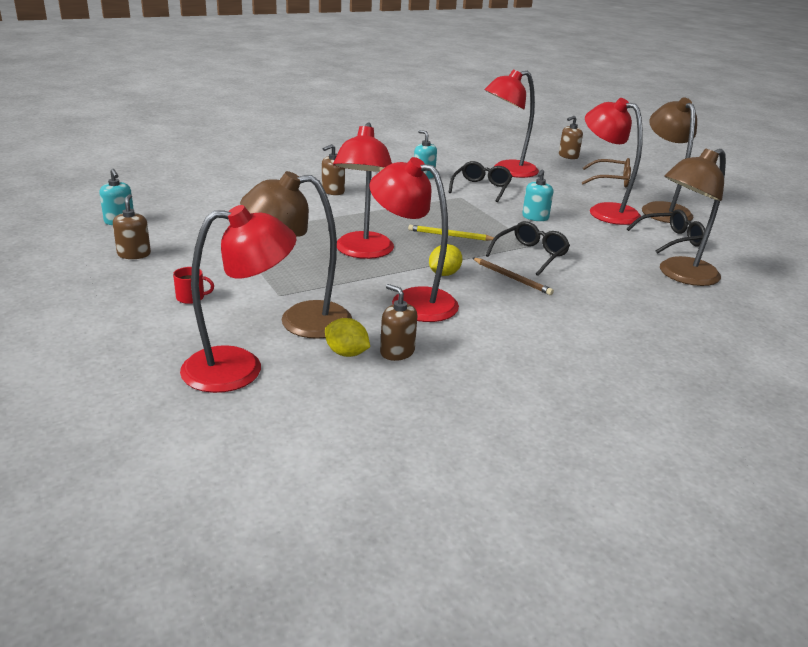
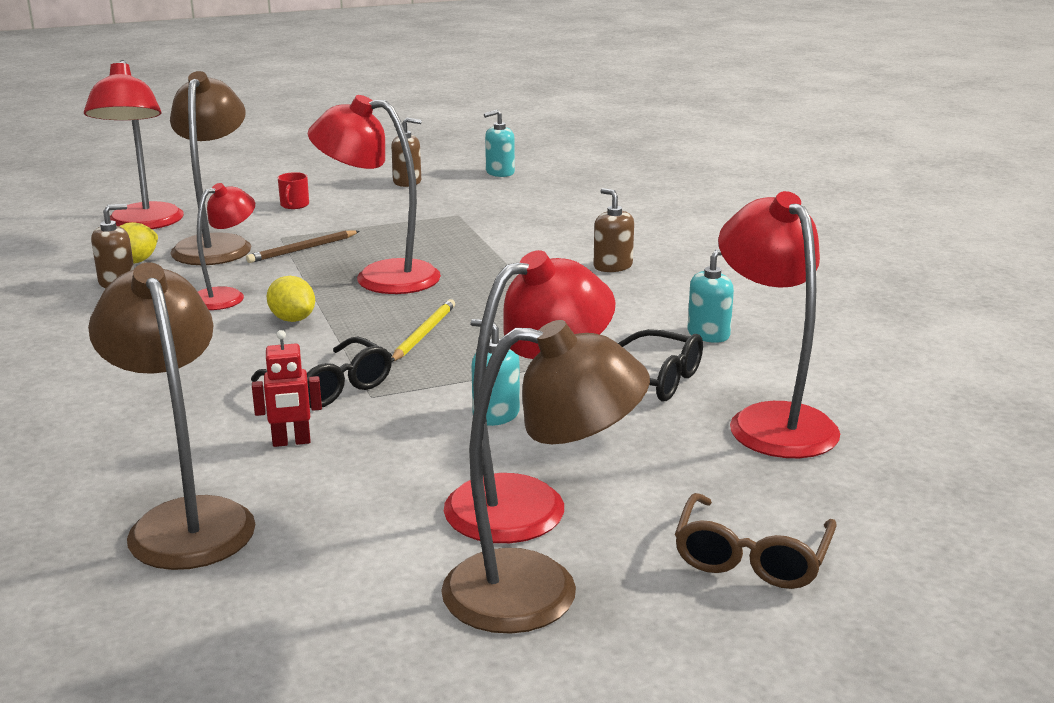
camera: 100 degrees right, 5 degrees down
red lamp [369,157,459,322] -> red lamp [197,183,255,310], size x0.61
brown pencil [472,258,554,295] -> brown pencil moved to [246,231,360,263]
brown soap dispenser [559,116,583,159] -> none
black glasses [627,209,705,254] -> none
none -> red robot [252,330,322,447]

